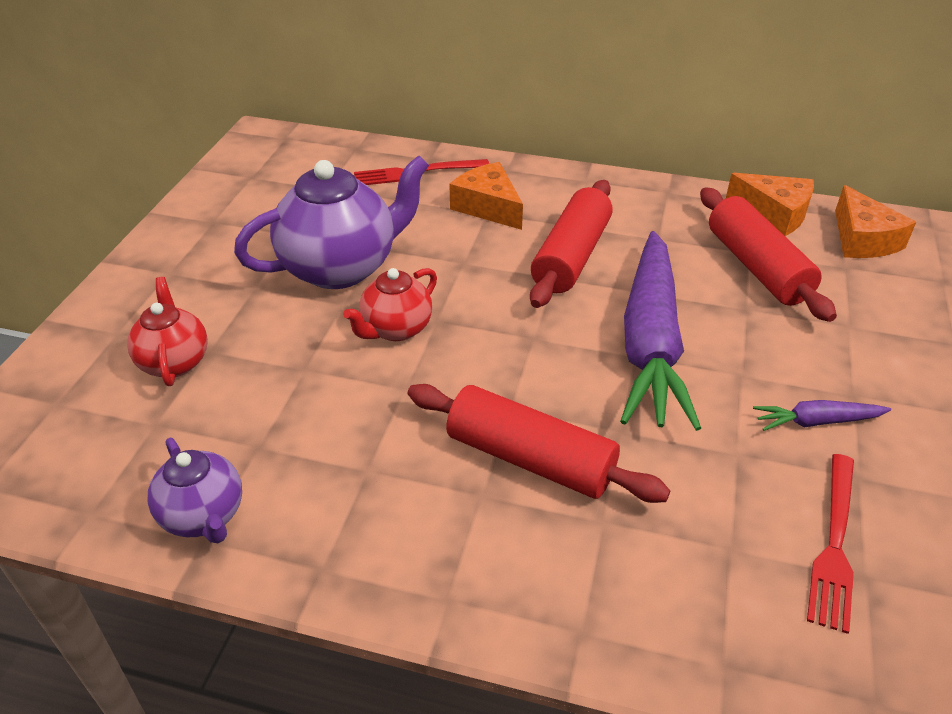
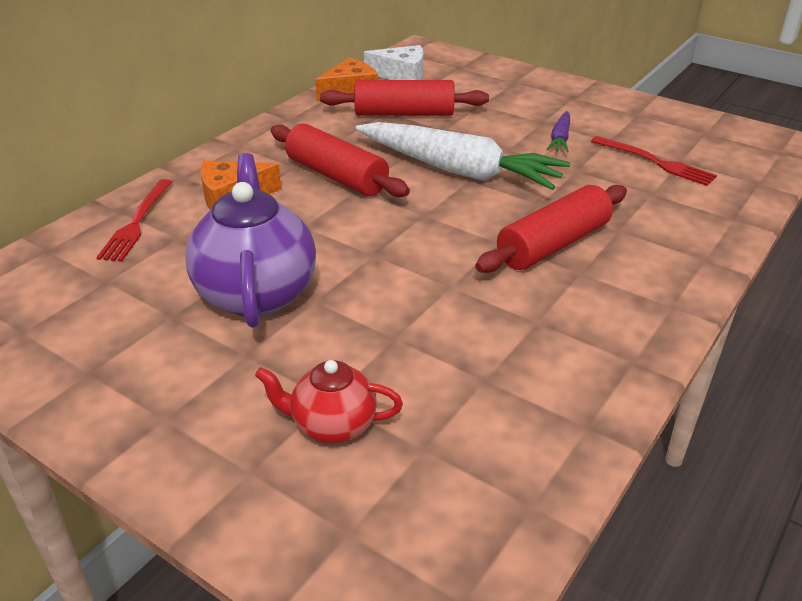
camera: 70 degrees left, 5 degrees down
purple teapot [147,438,242,543] -> none
red teapot [343,268,437,341] -> none
purple carrot [620,231,701,431] -> white carrot [355,122,570,190]
orange cheese [835,185,916,258] -> white cheese [364,45,423,80]

